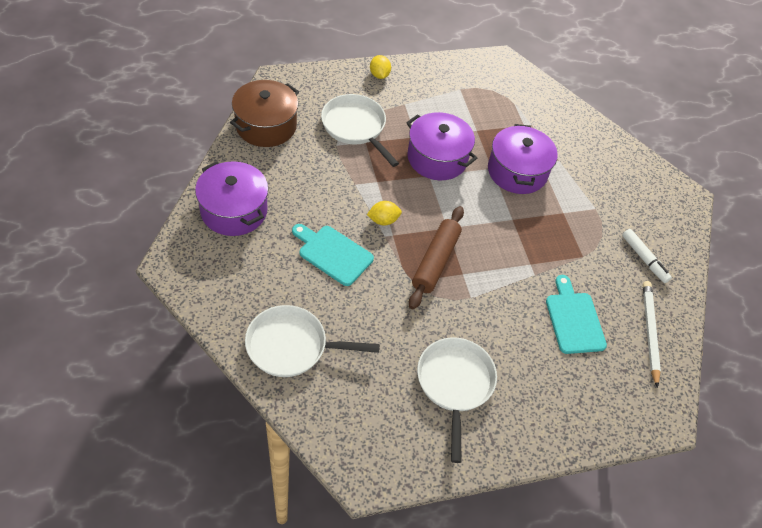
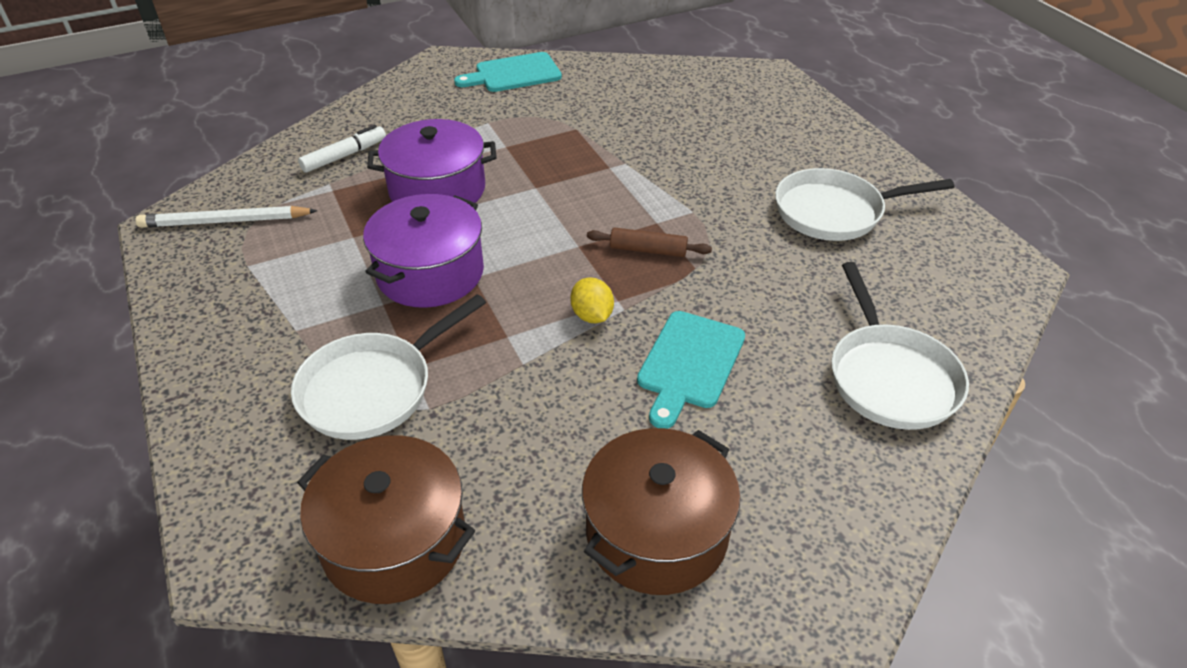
camera: 95 degrees left, 10 degrees down
purple pot [195,161,269,236] -> brown pot [582,428,741,595]
yellow lemon [370,55,391,79] -> none
brown rolling pin [409,206,464,310] -> brown rolling pin [587,227,712,257], size x0.60
turquoise cutting board [546,275,607,354] -> turquoise cutting board moved to [454,52,562,92]
white marker [622,229,672,283] -> white marker moved to [298,125,386,173]
white pencil [643,281,661,388] -> white pencil moved to [136,206,318,228]

